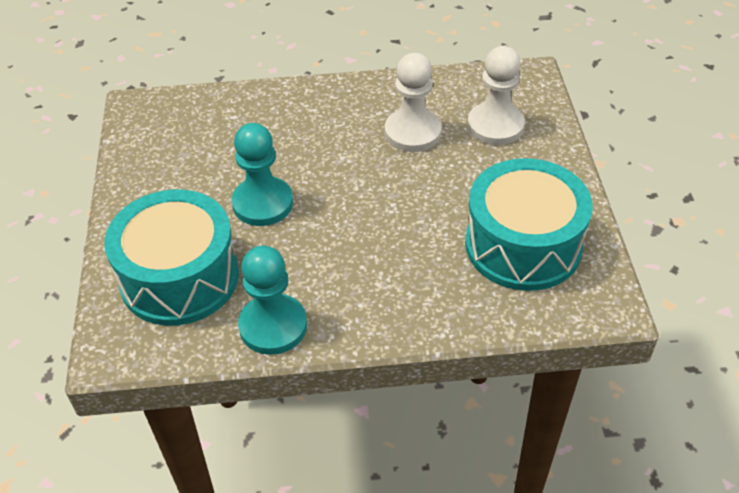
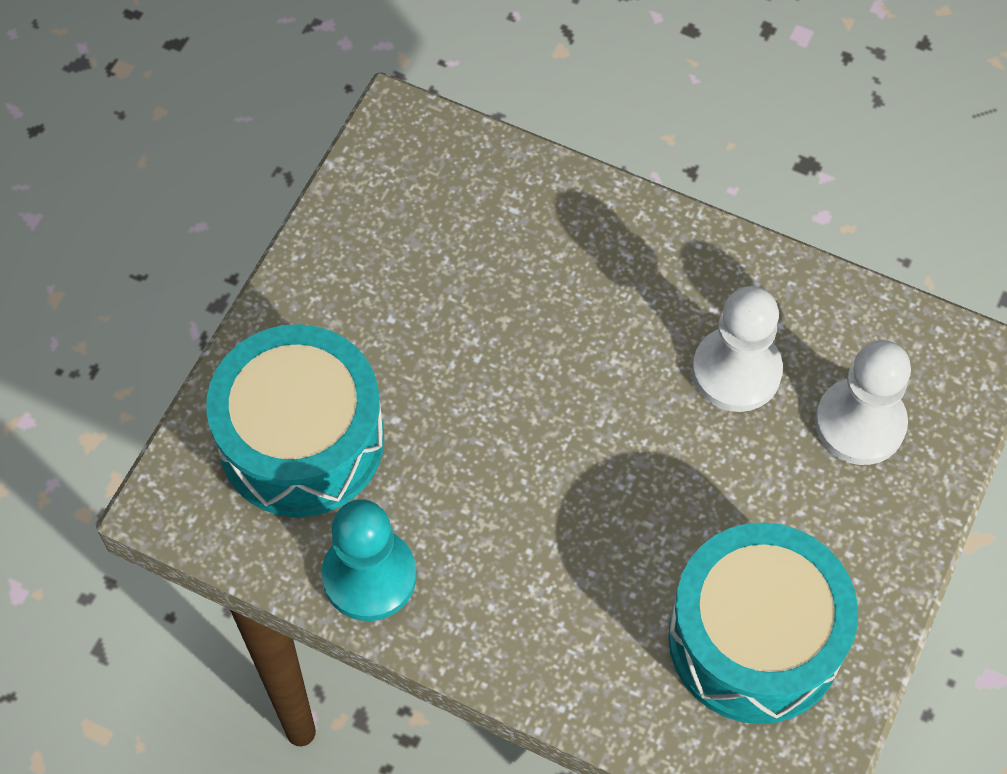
camera: 30 degrees right, 15 degrees up
turquoise pawn [232,123,293,226] -> none

